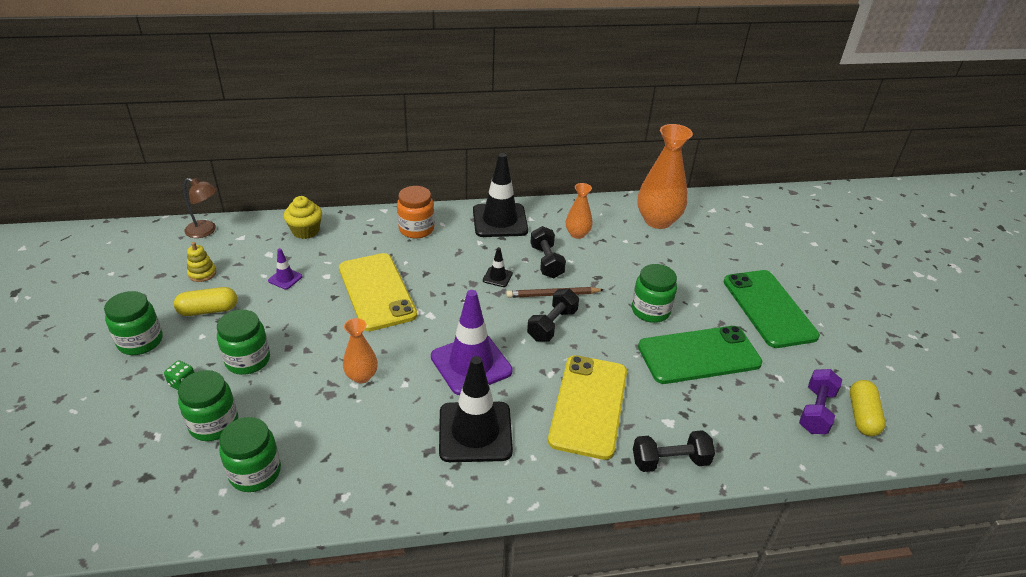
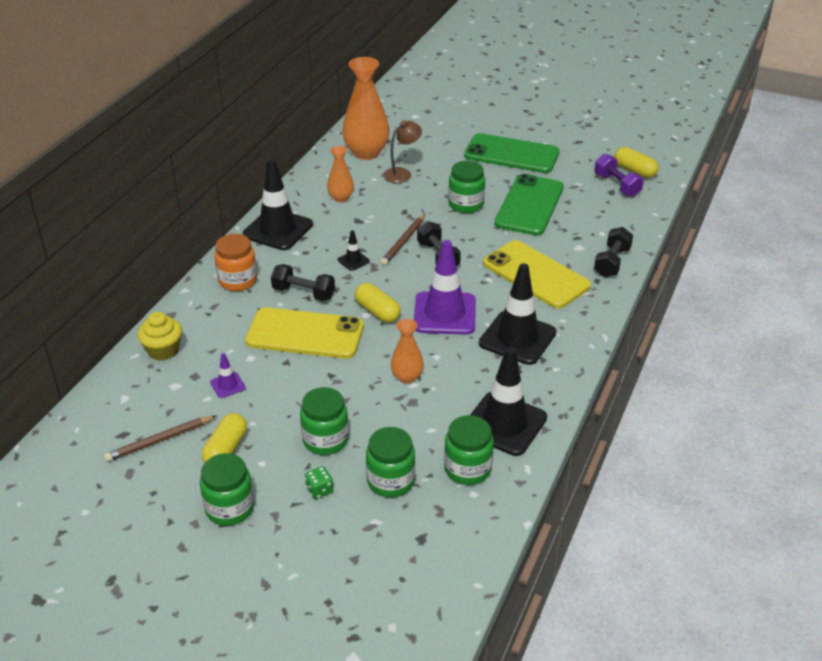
camera: 55 degrees left, 0 degrees up
brown lamp [184,178,218,238] -> brown lamp moved to [383,120,422,183]
yellow stacking toy [187,242,216,282] -> brown pencil [104,416,216,462]
black dumbbell [530,226,566,278] -> black dumbbell moved to [271,264,335,301]
none -> yellow capsule [355,283,401,323]
none -> black traffic cone [470,347,547,456]

